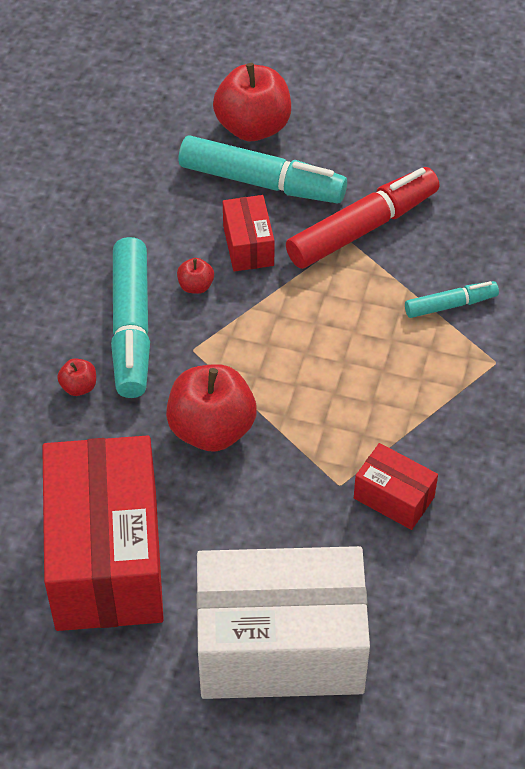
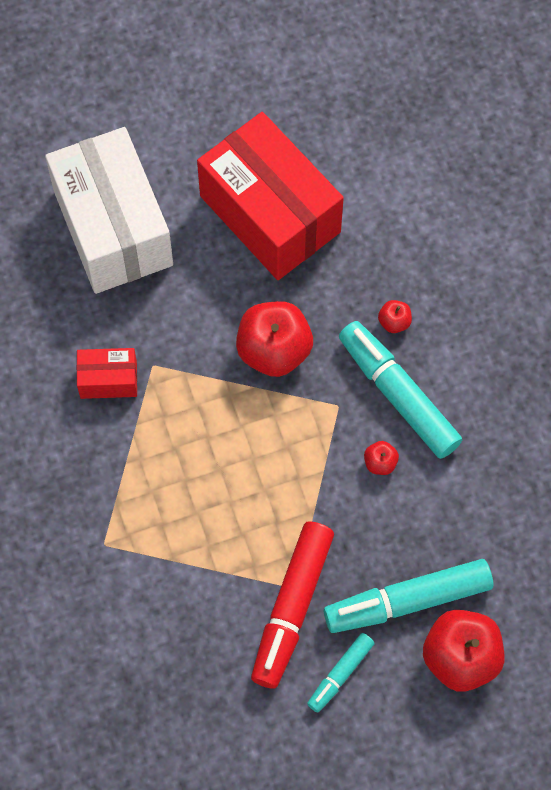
camera: 145 degrees right, 15 degrees up
white box [196,546,370,699] -> white box turned 75 degrees counterclockwise [45,127,173,294]
red box [223,195,275,272] -> none
turquoise marker [405,281,499,318] -> turquoise marker moved to [307,633,375,713]

